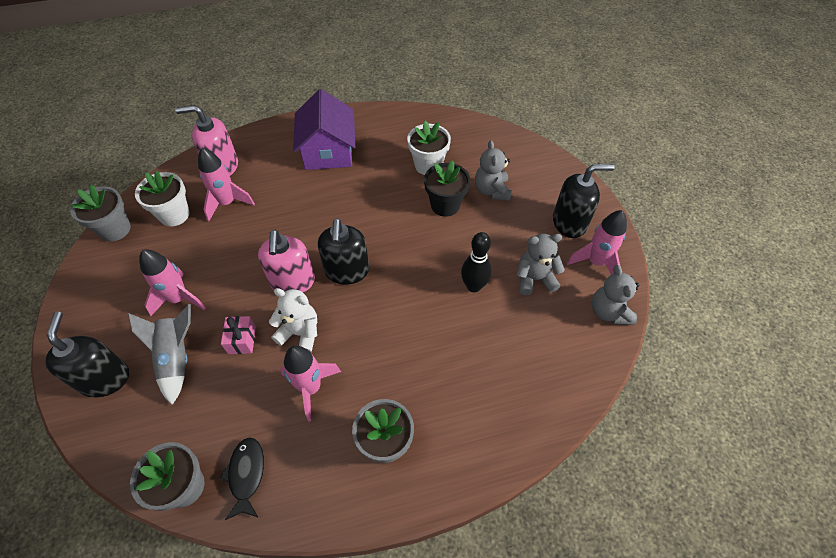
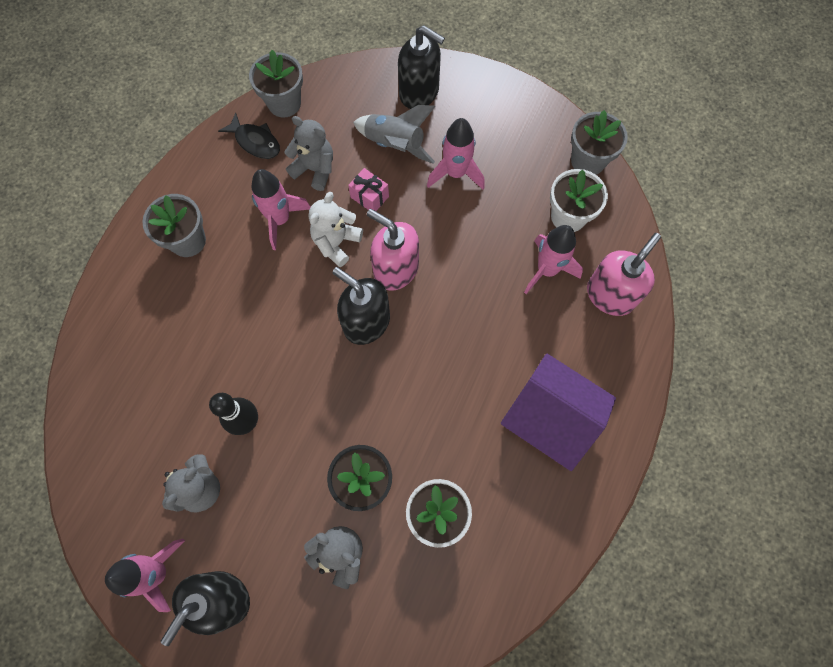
camera: 130 degrees right, 15 degrees up
white teddy bear [269,288,317,352] -> white teddy bear turned 150 degrees clockwise [309,192,363,267]
grey teddy bear [592,265,639,325] -> grey teddy bear moved to [285,116,333,191]

